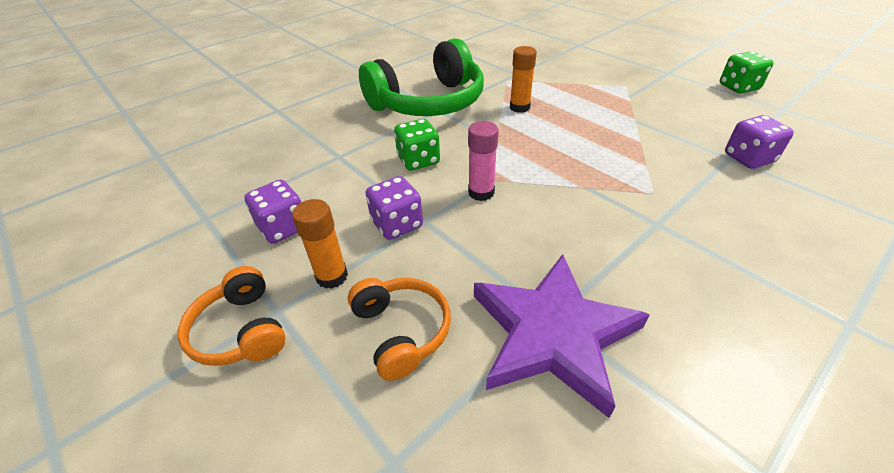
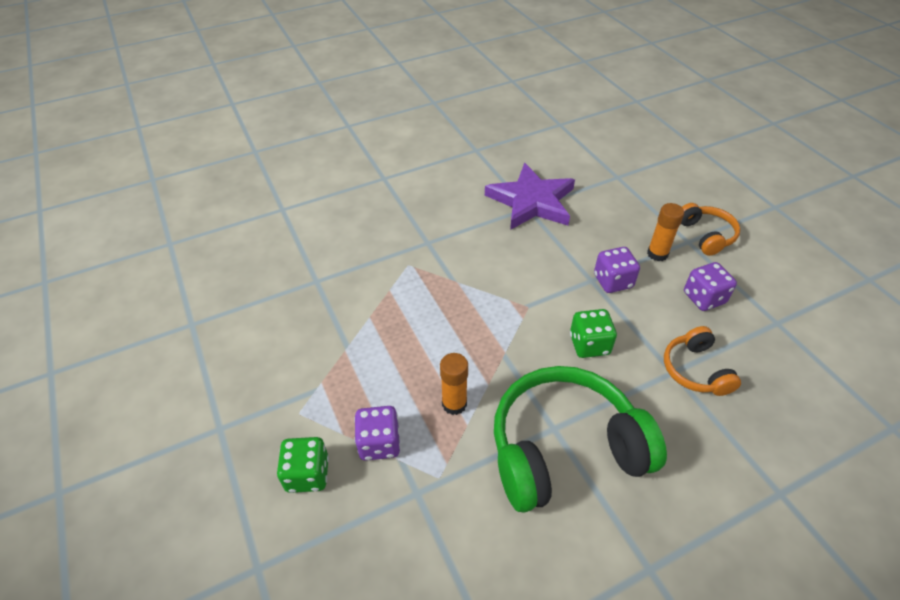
camera: 165 degrees left, 5 degrees up
orange headphones [348,278,451,381] -> orange headphones moved to [664,326,741,396]
pink glue stick [468,121,499,201] -> none
green dice [720,52,774,94] -> green dice moved to [277,437,329,493]
purple dice [725,115,794,169] -> purple dice moved to [354,406,400,461]

